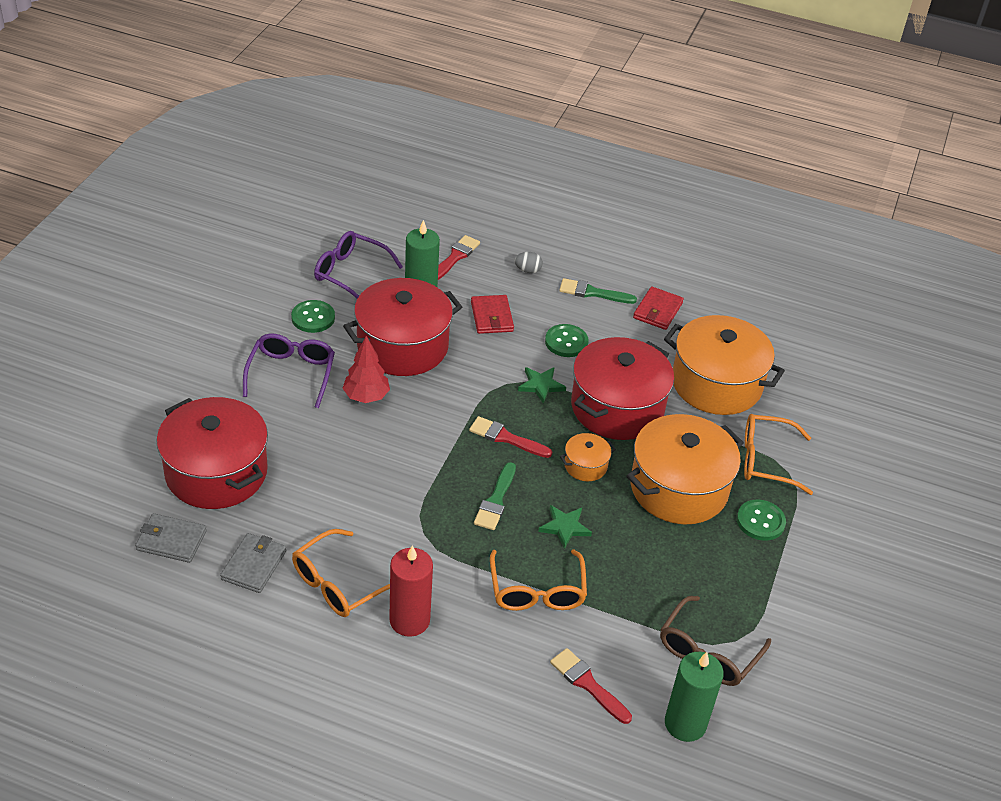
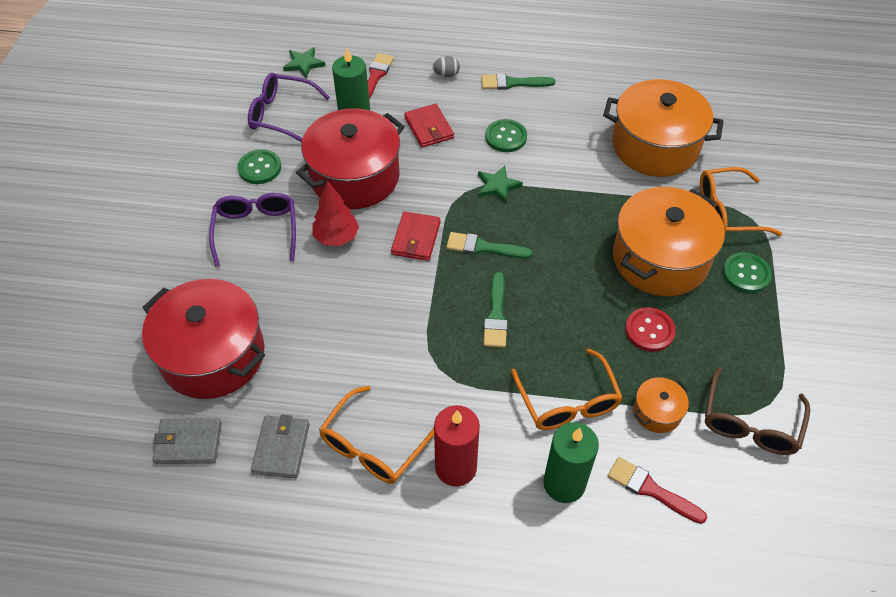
camera: 10 degrees left, 10 degrees up
red brush [469,416,552,458] -> green brush [446,232,532,259]
green star [538,505,592,549] -> green star moved to [283,47,326,78]
orange pot [560,433,616,481] -> orange pot moved to [633,377,689,433]
red pot [571,337,674,440] -> none
red wallet [633,286,684,330] -> red wallet moved to [391,211,441,261]
green candle [665,652,724,742] -> green candle moved to [543,422,599,503]
none -> red button [625,307,676,352]

